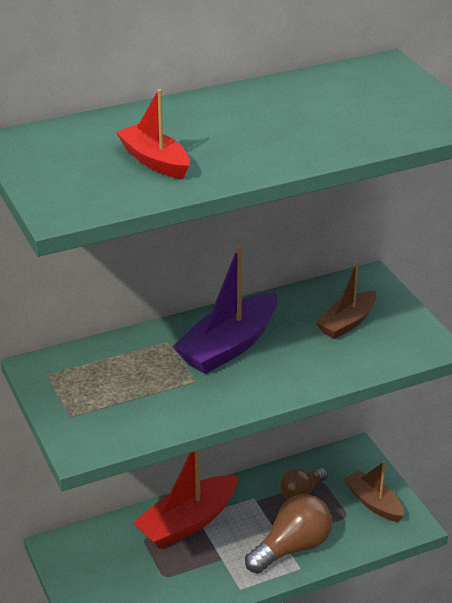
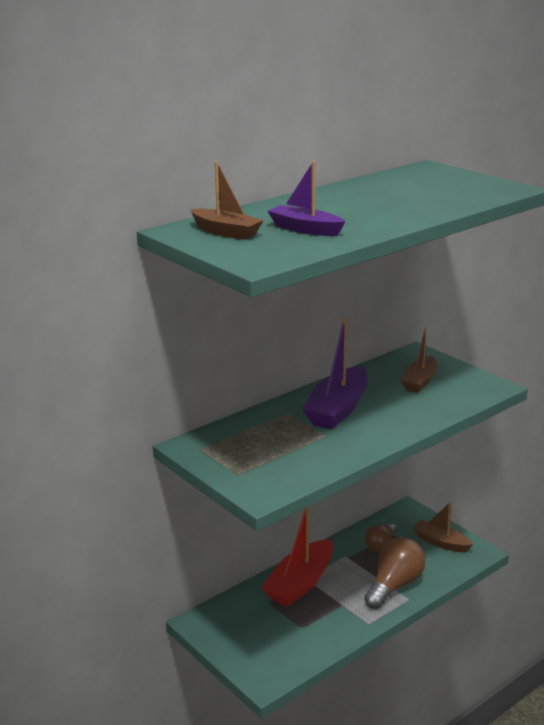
camera: 15 degrees left, 10 degrees down
red boat [116,89,190,179] -> purple boat [267,161,345,236]
none -> brown boat [190,161,264,240]

